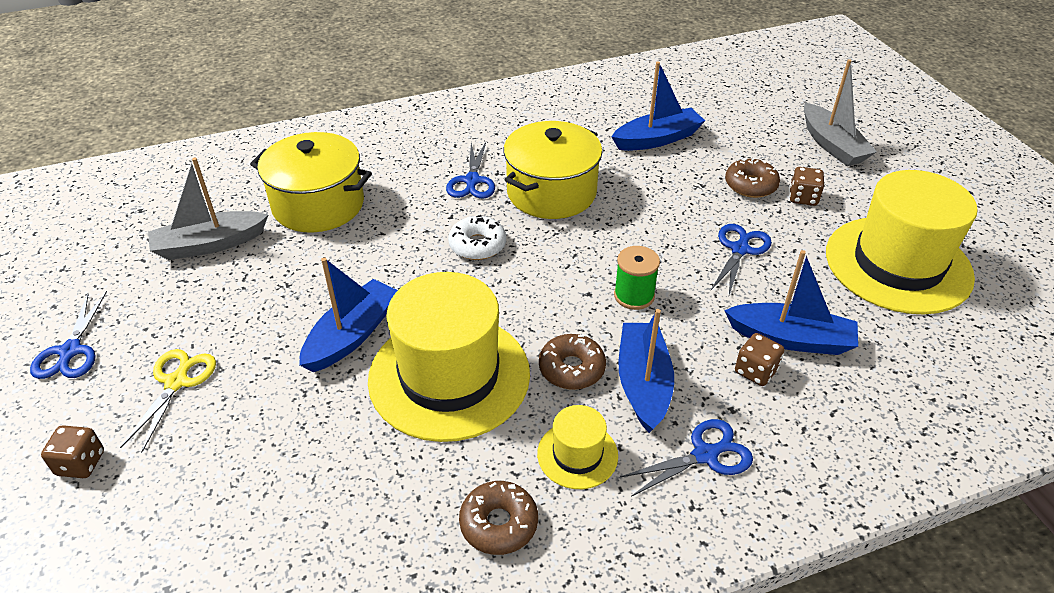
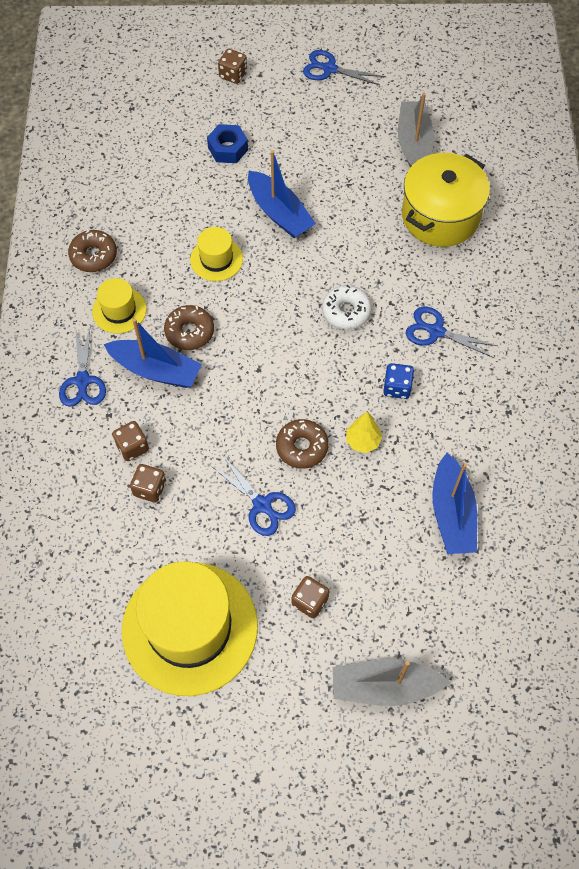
camera: 110 degrees right, 20 degrees up
yellow scissors [120,349,216,452] -> none
yellow hat [368,272,530,442] -> yellow hat [190,227,243,281], size x0.46
yellow pot [504,121,602,219] -> blue dice [383,363,414,399]
green spool [614,246,660,310] -> none
blue boat [724,250,858,355] -> brown dice [130,464,166,503]
brown donut [725,158,780,198] -> brown donut moved to [276,419,329,469]
none -> blue nut [207,124,248,163]
none -> yellow tree [346,411,382,453]

